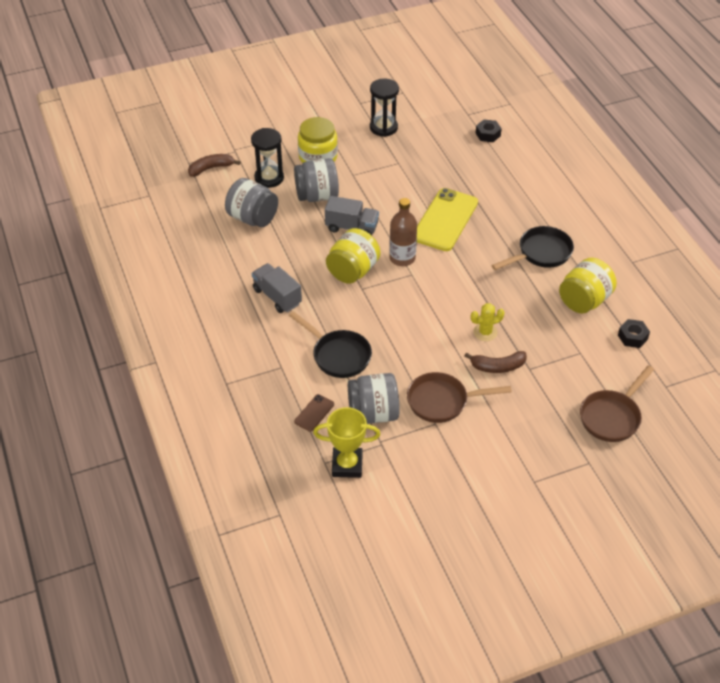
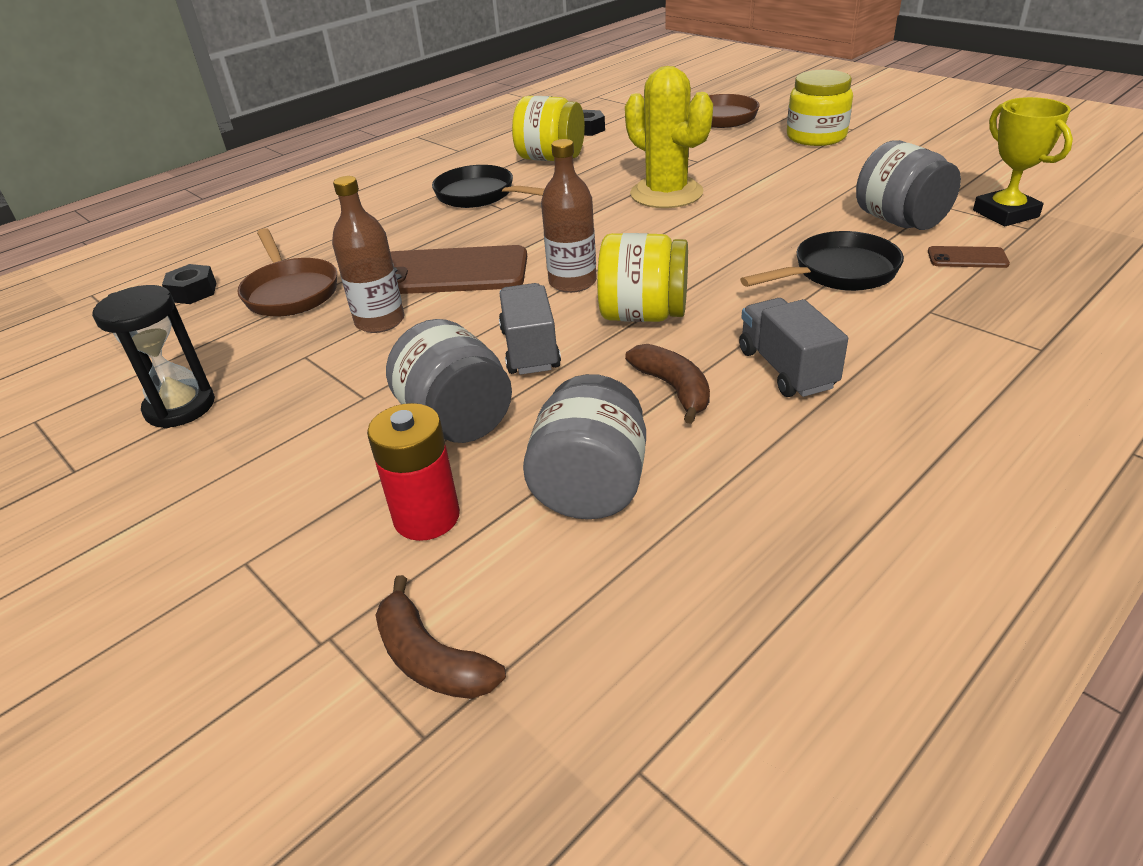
camera: 110 degrees left, 10 degrees down
black hourglass [251,128,284,188] -> red battery [367,403,460,541]
grey truck [252,263,302,313] -> grey truck turned 135 degrees clockwise [739,298,848,397]
black pan [289,311,372,378] -> black pan turned 45 degrees clockwise [740,231,904,291]
yellow jar [298,117,338,163] -> yellow jar moved to [787,70,853,146]
brown pan [407,372,512,423] -> brown pan moved to [237,228,337,316]
yellow phone [417,188,478,251] -> brown phone [390,245,527,294]
brown banana [464,351,527,373] -> brown banana moved to [625,344,710,424]
yellow cactus [471,303,505,341] -> yellow cactus [625,66,713,208], size x2.05
none -> brown bottle [332,176,405,333]

